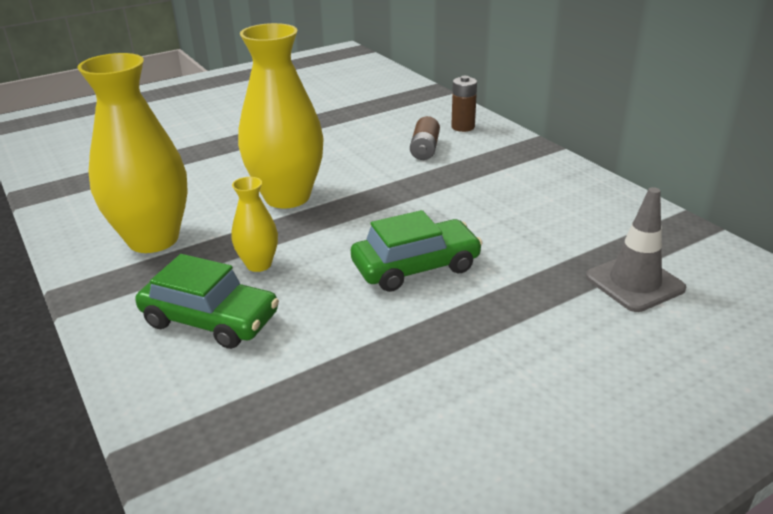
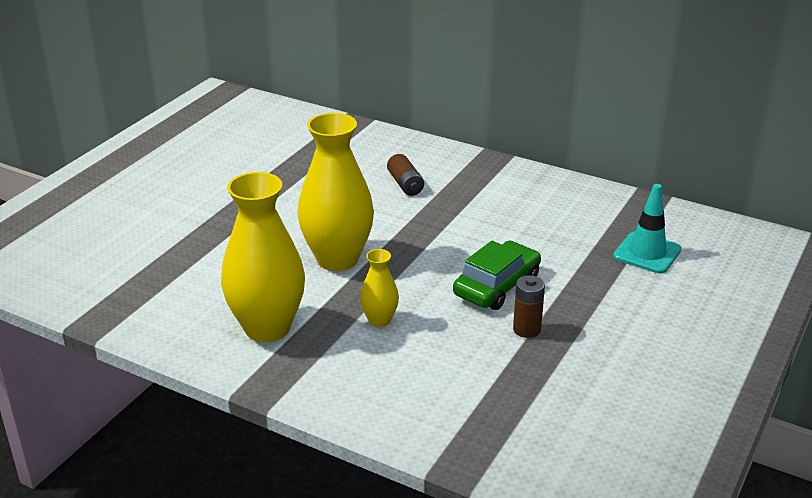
camera: 30 degrees left, 0 degrees up
green car [135,254,279,349] -> none
brown battery [451,76,477,132] -> brown battery moved to [513,275,545,338]
grey traffic cone [586,187,686,312] -> turquoise traffic cone [613,184,681,274]

